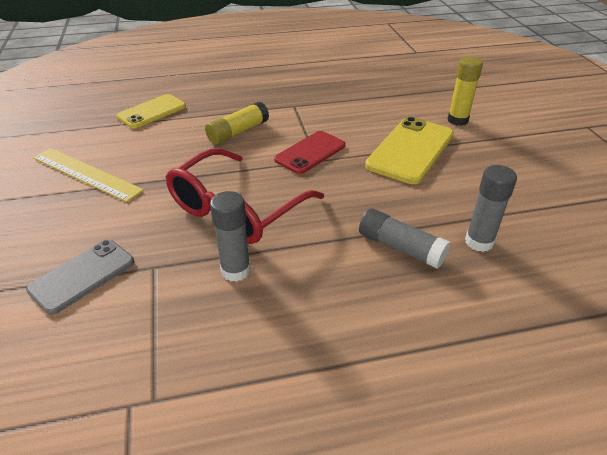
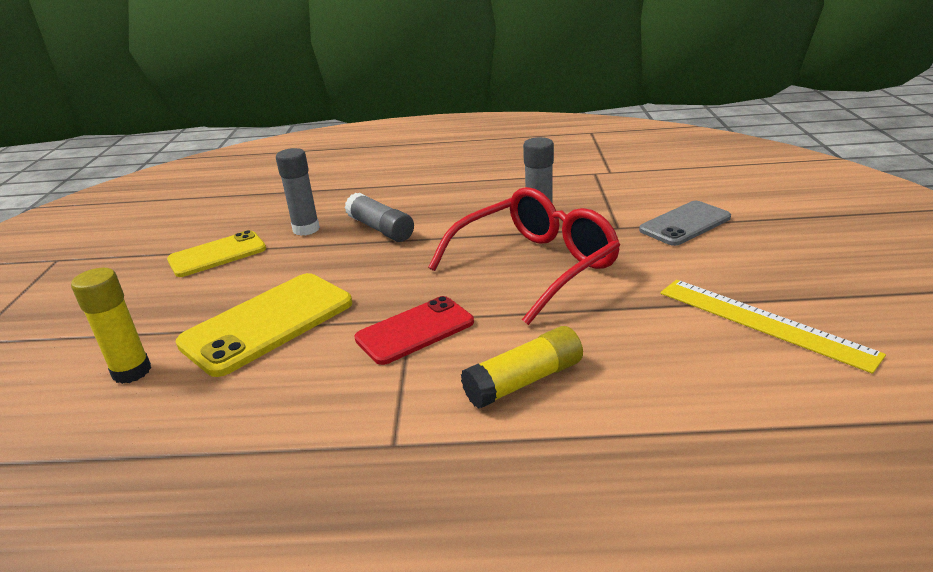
camera: 165 degrees left, 10 degrees down
yellow phone [116,94,186,129] -> yellow phone moved to [167,230,266,277]

